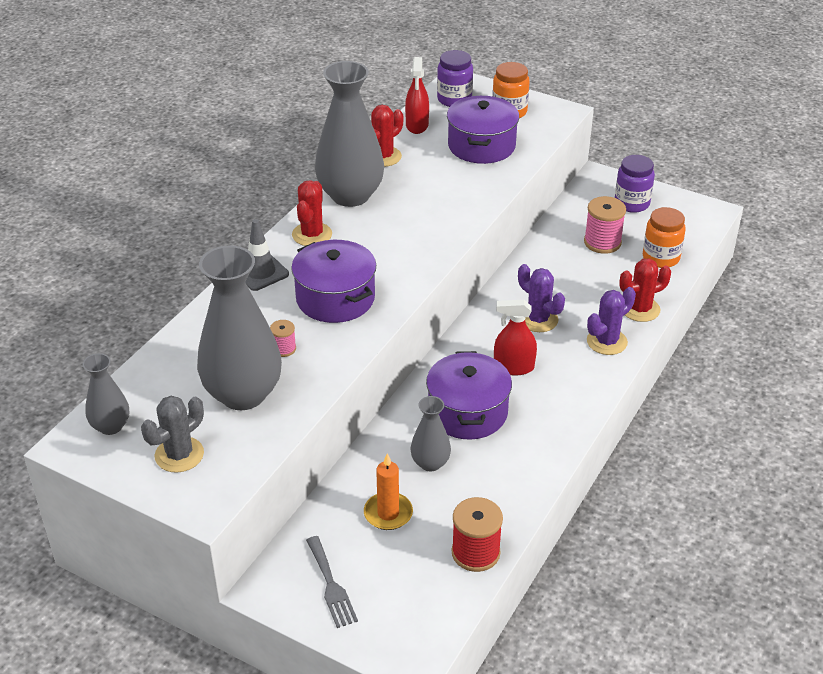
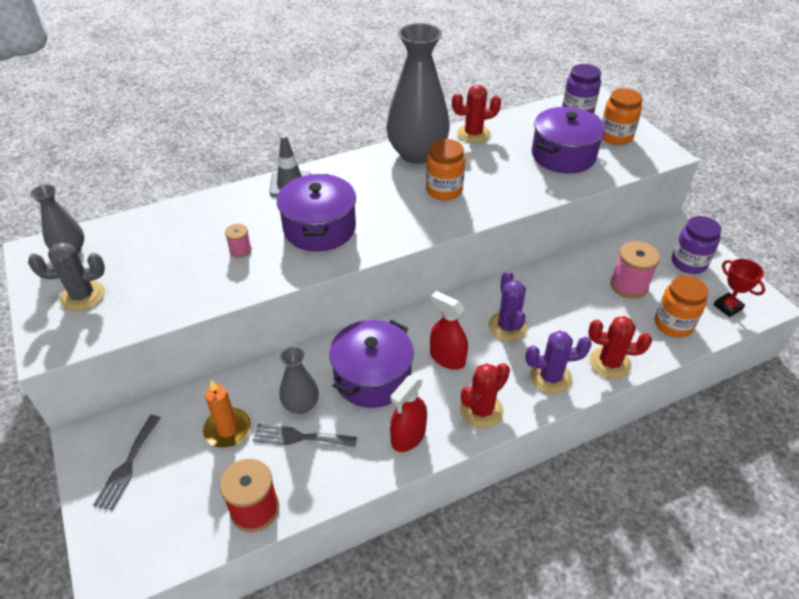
camera: 35 degrees right, 5 degrees up
grey vase [197,245,282,410] -> none
red cactus [292,180,332,246] -> red cactus moved to [460,363,510,428]
red spray bottle [405,57,429,134] -> red spray bottle moved to [390,375,427,452]
none -> grey fork [253,424,357,447]
none -> orange jar [426,139,465,201]
none -> red trophy [713,259,765,317]

